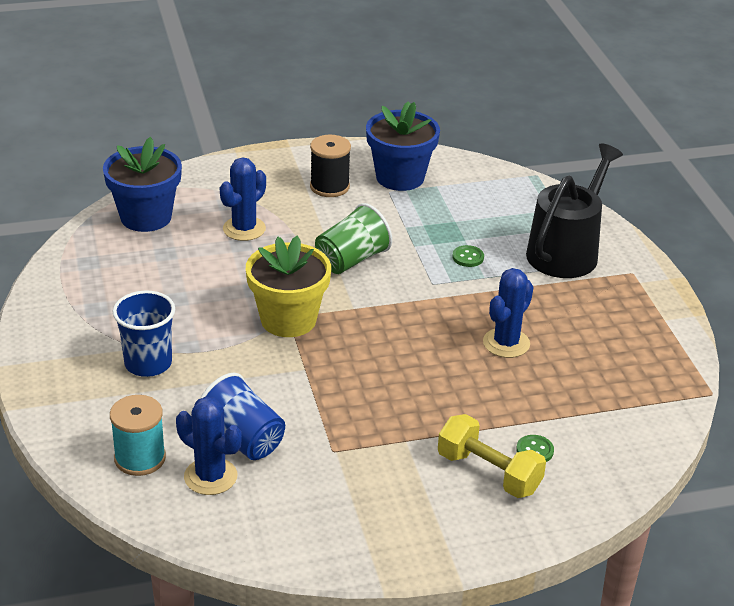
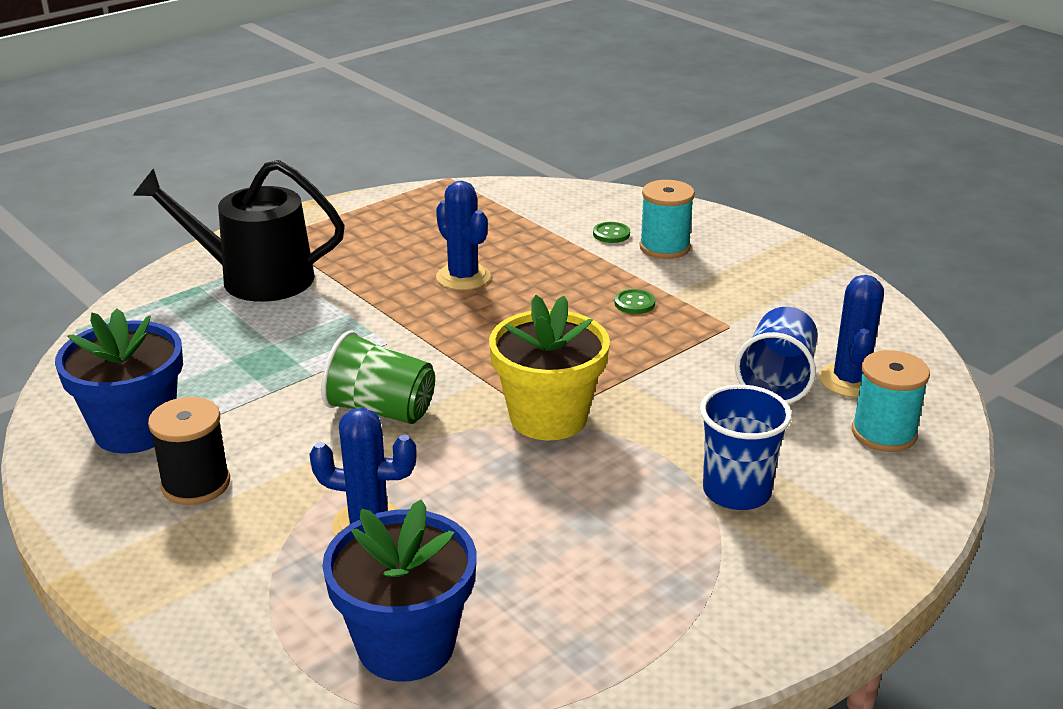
camera: 115 degrees left, 5 degrees down
yellow dumbbell [438,414,546,498] -> turquoise spool [639,180,695,259]
green button [452,245,484,267] -> green button moved to [614,289,655,314]
blue cactus [483,268,533,358] -> blue cactus turned 45 degrees clockwise [436,181,491,290]

